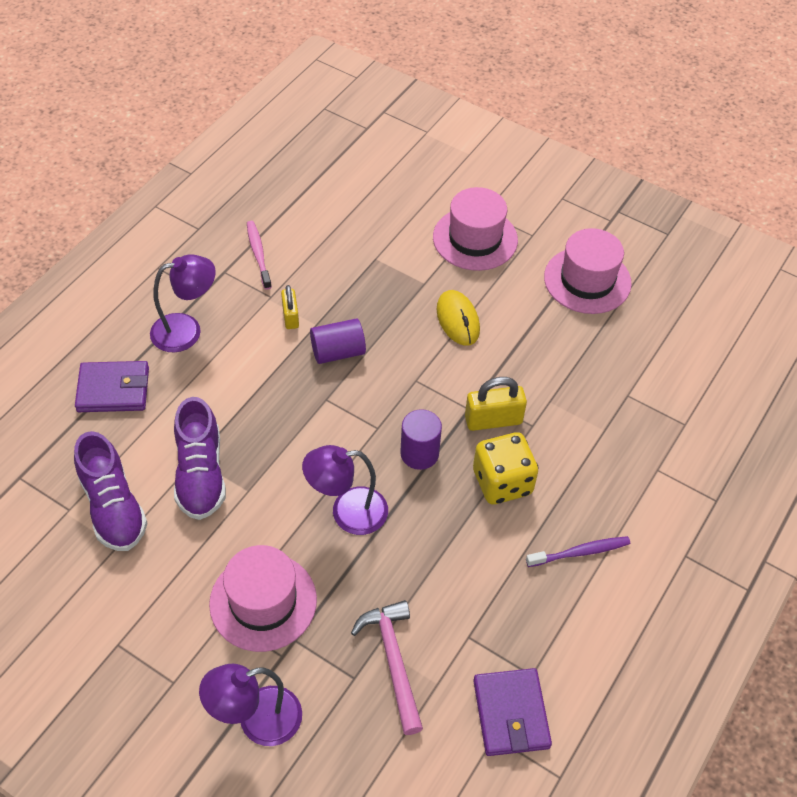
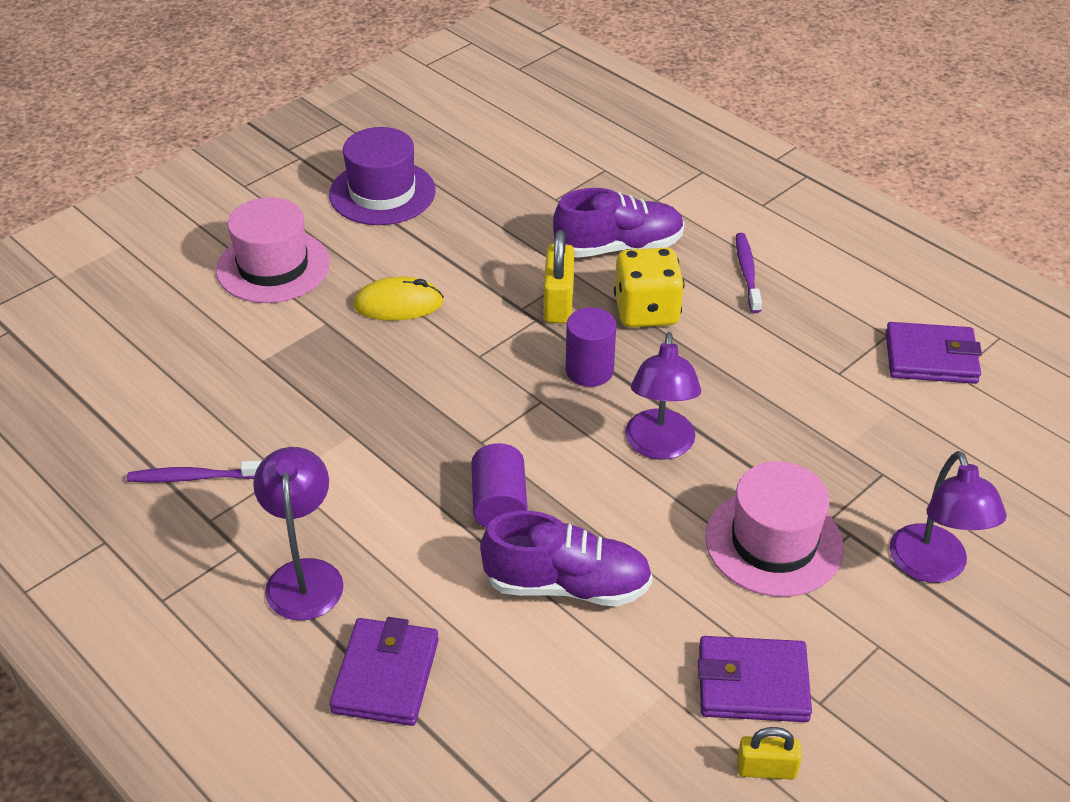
camera: 75 degrees left, 10 degrees down
purple shoe [74,431,148,551] -> purple shoe moved to [553,188,684,258]
pink toothbrush [247,221,272,290] -> purple toothbrush [127,461,262,483]
yellow padlock [281,285,299,329] -> yellow padlock moved to [737,727,802,779]
purple cylinder [310,318,366,364] -> purple cylinder moved to [471,443,528,528]
pink hammer [351,600,423,735] -> none
pink hat [544,228,632,314] -> purple hat [329,127,436,225]
none -> purple wallet [698,636,812,722]

